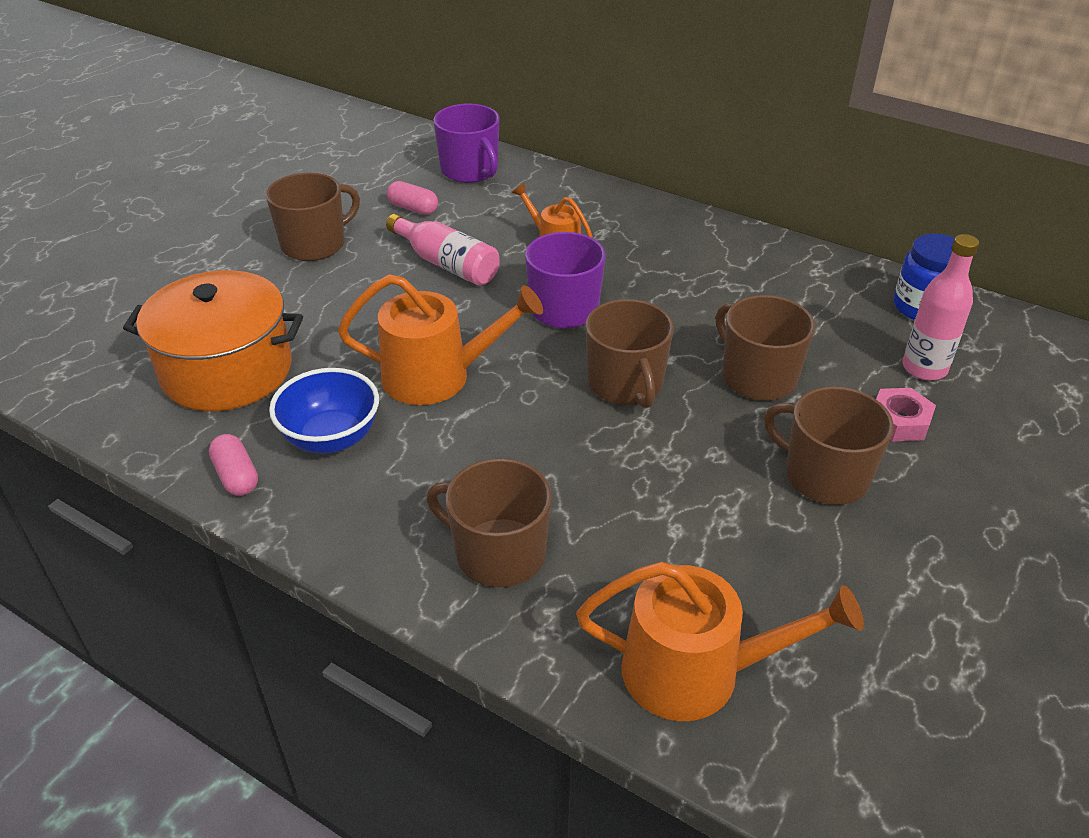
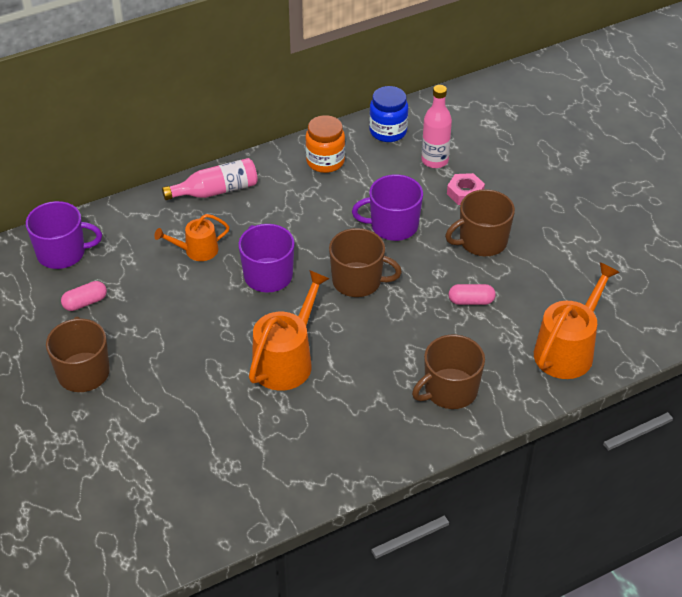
camera: 60 degrees left, 5 degrees up
orange pot [123,270,303,411] -> none
pink capsule [209,434,258,496] -> pink capsule moved to [449,284,496,305]
blue bowl [269,368,379,454] -> none
pink bottle [386,214,500,286] -> pink bottle moved to [162,158,258,200]
brown mug [716,295,815,401] -> purple mug [352,174,423,241]
none -> orange jar [305,115,345,173]

